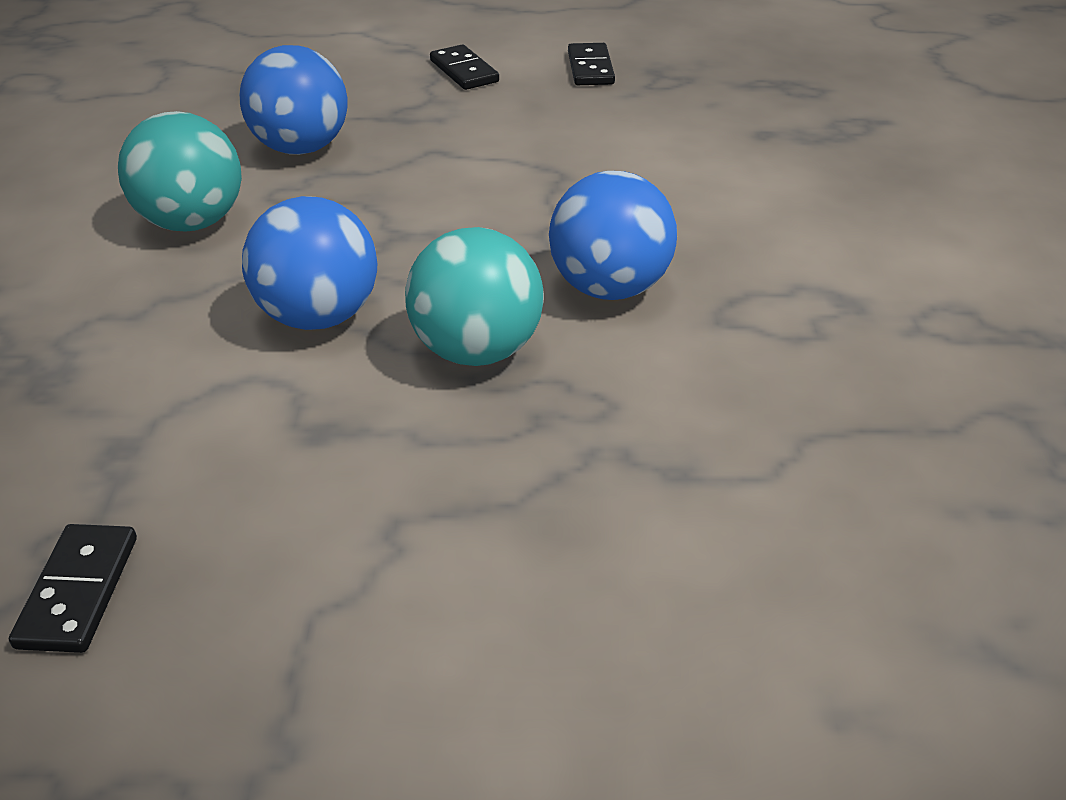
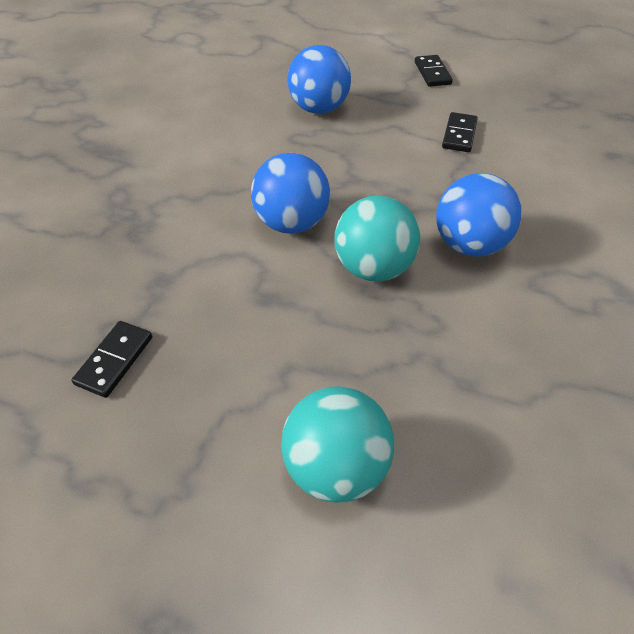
camera: 20 degrees right, 10 degrees up
turquoise ball [118,111,242,232] -> turquoise ball moved to [281,387,394,503]
black domino [568,43,615,85] -> black domino moved to [442,112,478,152]

